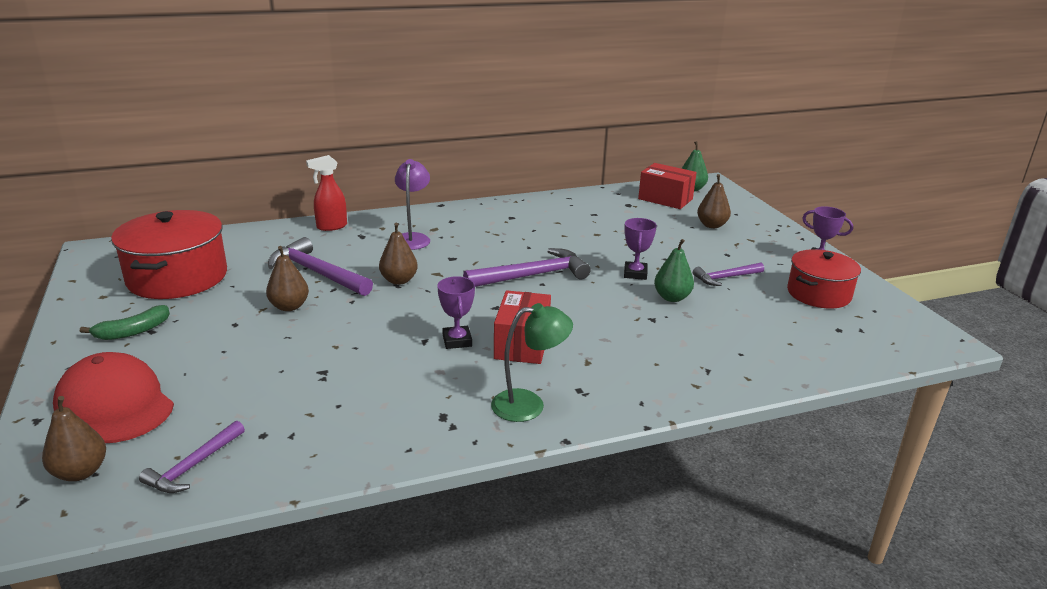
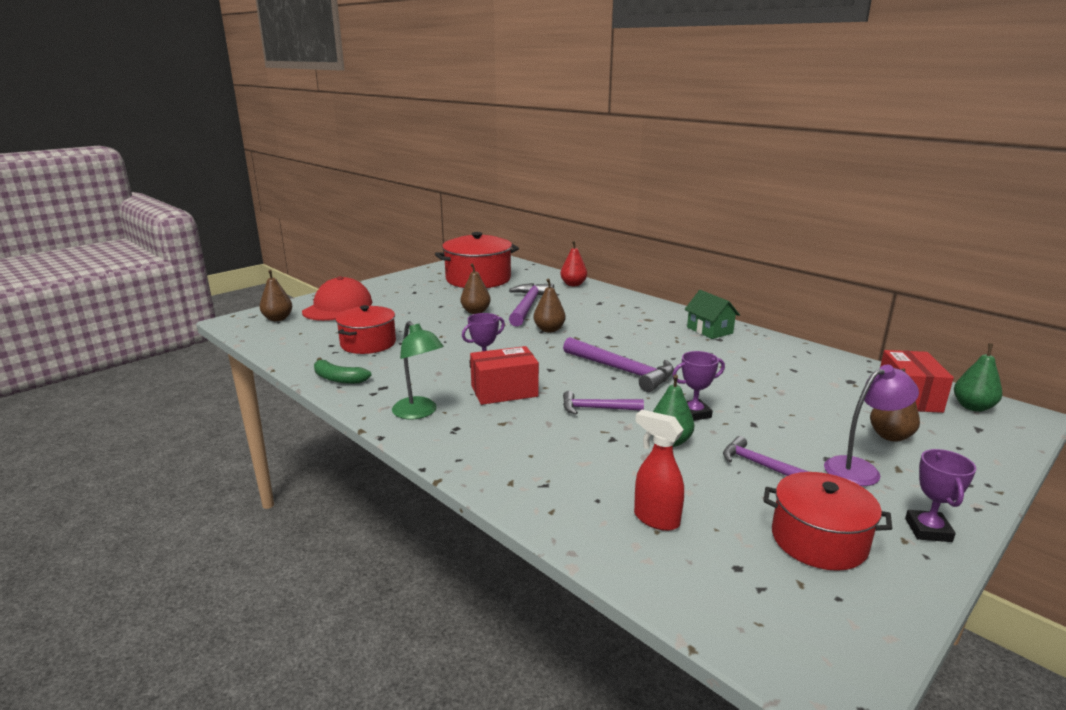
camera: 65 degrees right, 5 degrees down
green banana [80,305,170,340] -> green banana moved to [314,358,372,384]
purple hammer [139,421,245,493] -> purple hammer moved to [563,391,644,414]
red spray bottle [306,155,347,231] -> red spray bottle moved to [634,410,684,531]
purple lamp [395,159,430,250] -> purple lamp moved to [824,365,919,486]
none -> red pot [335,305,396,354]
none -> red pear [560,241,587,286]
none -> green house [684,290,740,339]

